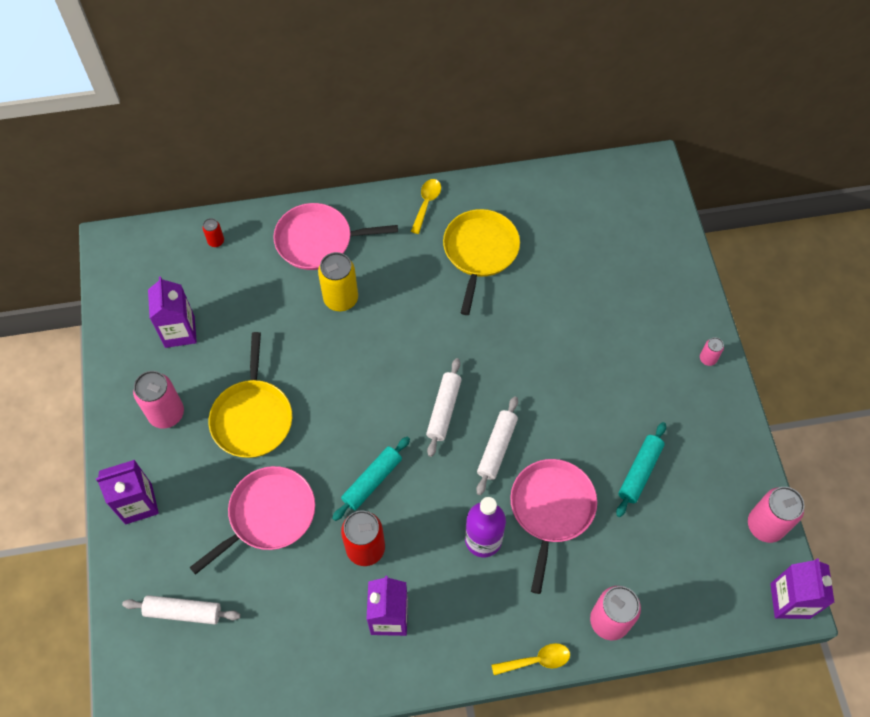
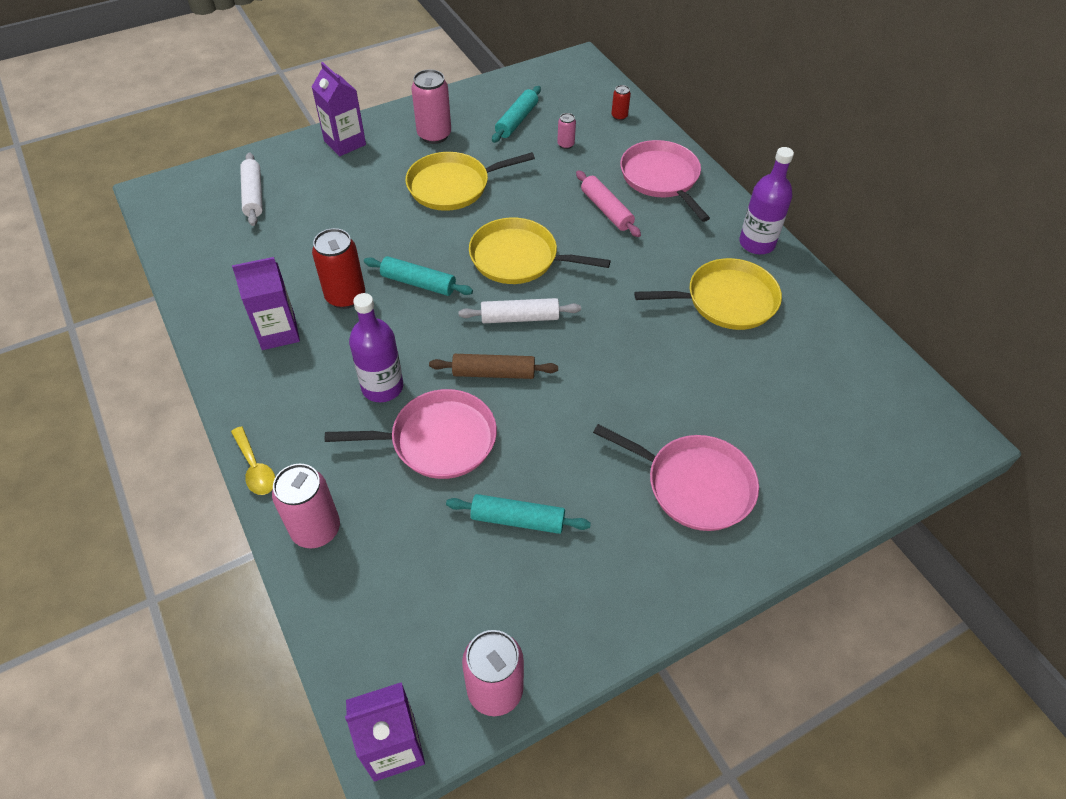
camera: 70 degrees right, 10 degrees down
purple carton [148,276,197,348] -> turquoise rolling pin [492,86,541,143]
pink pan [189,466,315,575] -> pink pan moved to [593,424,759,531]
yellow can [318,252,358,311] -> pink rolling pin [576,170,641,237]
yellow spoon [411,179,441,234] -> purple bottle [739,147,794,254]
white rolling pin [476,396,518,495] -> brown rolling pin [429,354,558,379]
pink can [700,337,724,366] -> pink can moved to [557,113,576,149]
none -> yellow pan [469,217,611,284]

